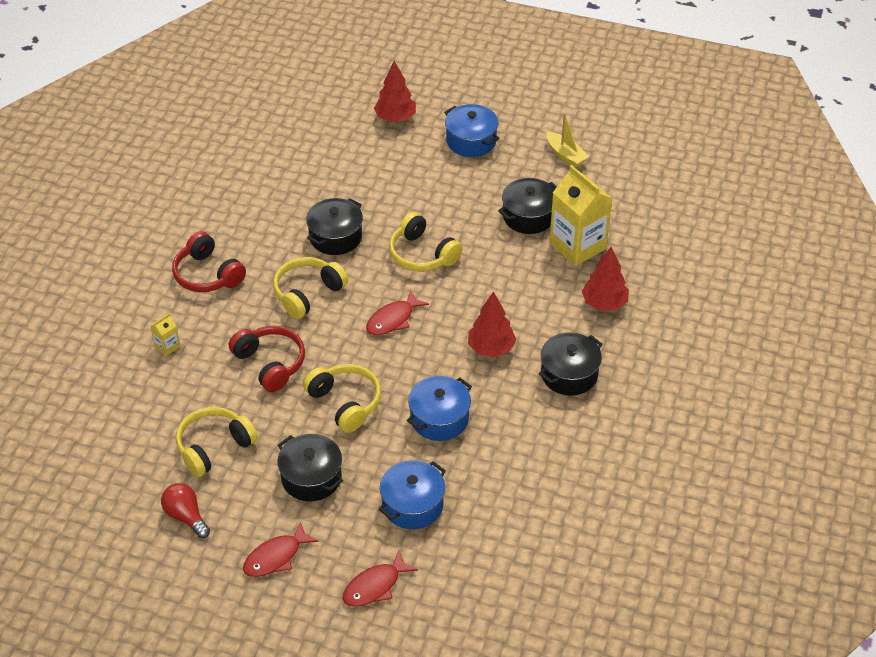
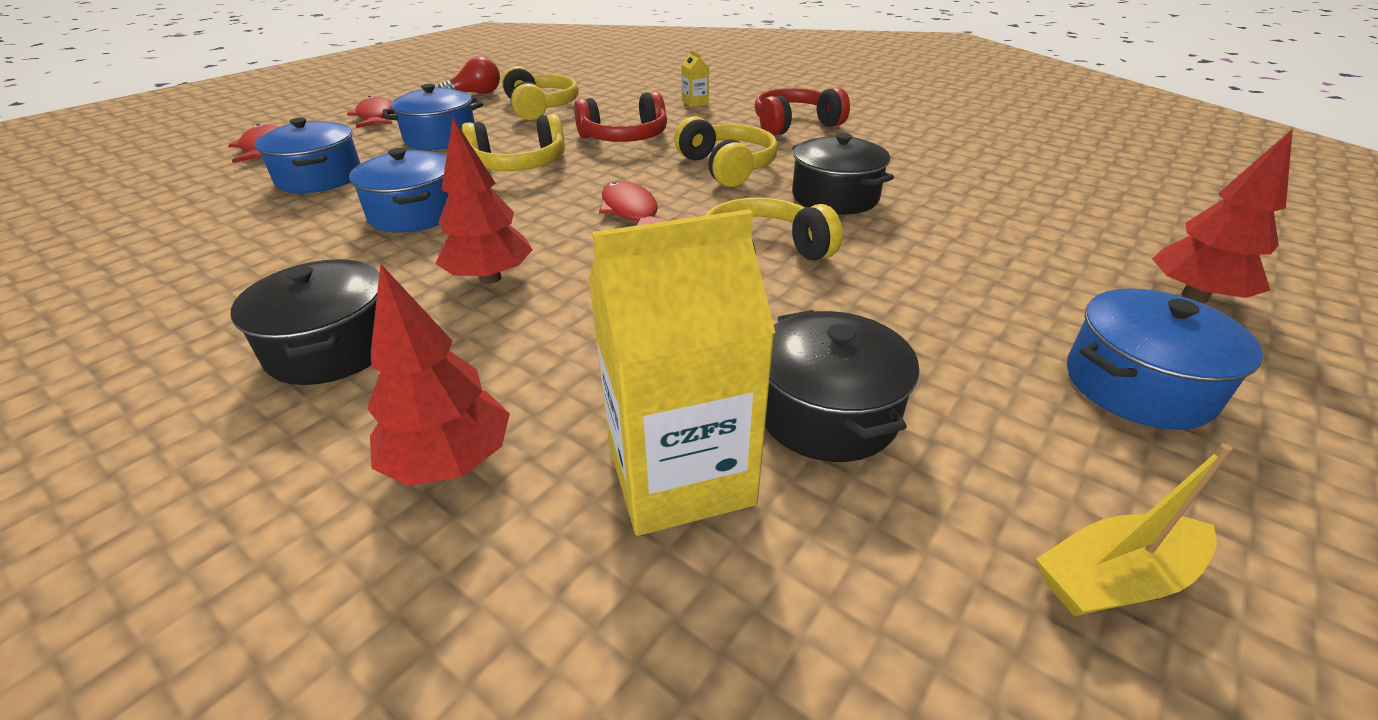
camera: 110 degrees right, 10 degrees down
black pot [277,434,343,502] -> blue pot [382,84,483,150]

